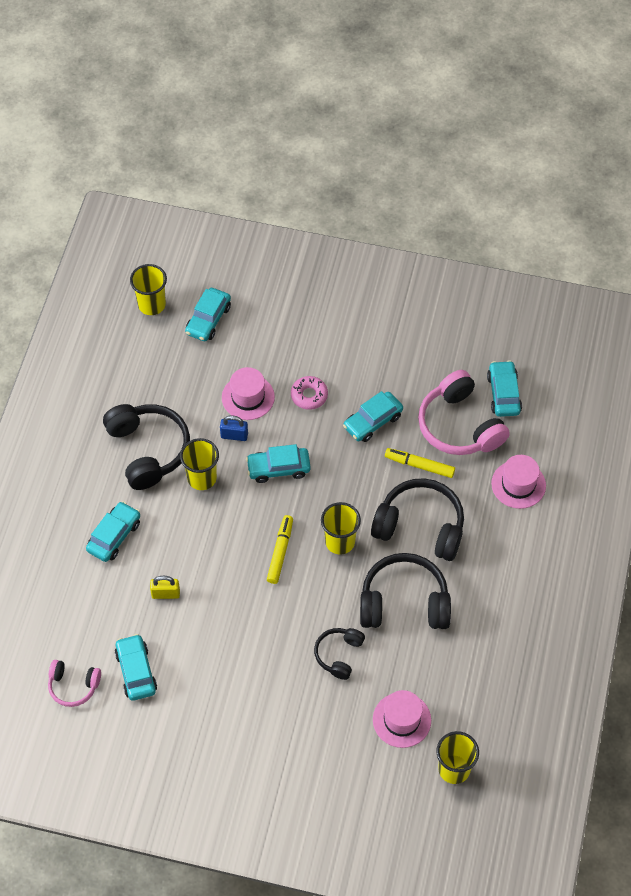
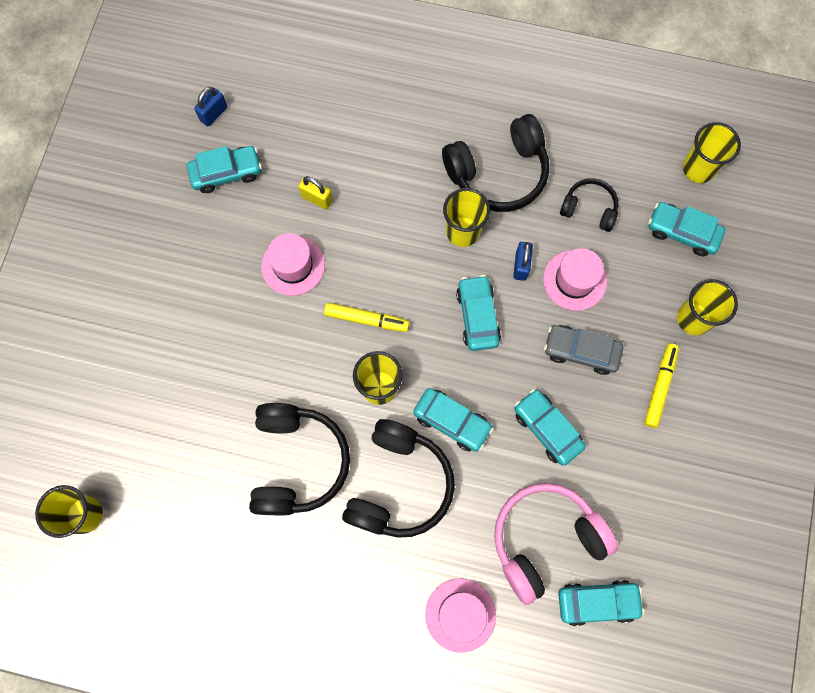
camera: 90 degrees right, 15 degrees up
pink headphones [48,660,101,707] -> blue padlock [194,87,227,126]
turquoise car [86,501,140,562] -> turquoise car moved to [413,388,493,451]
yellow padlock [150,576,180,599] -> yellow padlock turned 60 degrees counterclockwise [299,176,333,210]
pink donut [291,376,328,410] -> grey car [544,325,624,375]
black headphones [314,628,365,680] -> black headphones moved to [560,178,619,232]
pink hat [373,690,431,748] -> pink hat moved to [261,233,325,296]
yellow marker [385,448,455,478] -> yellow marker moved to [644,343,679,428]
none -> yellow cup [677,279,738,335]

